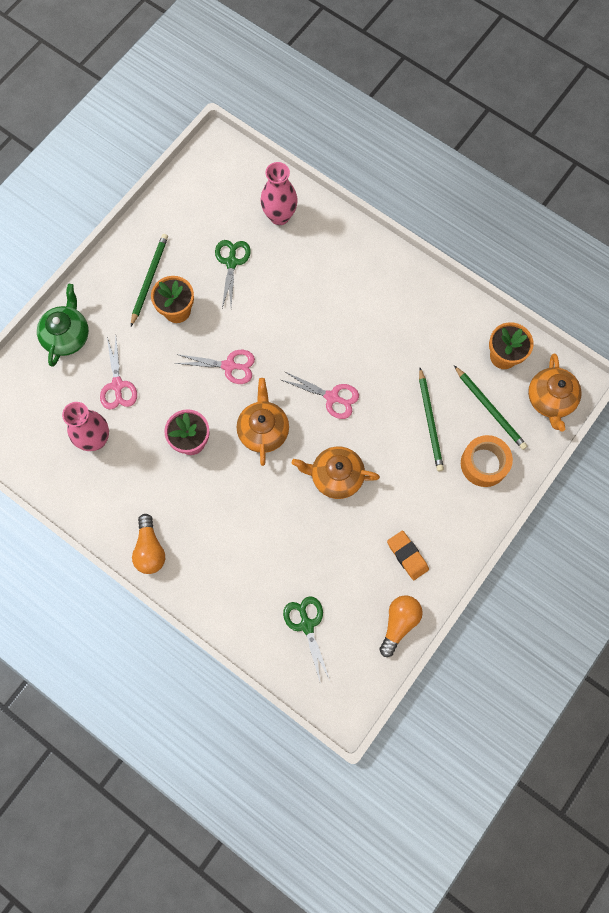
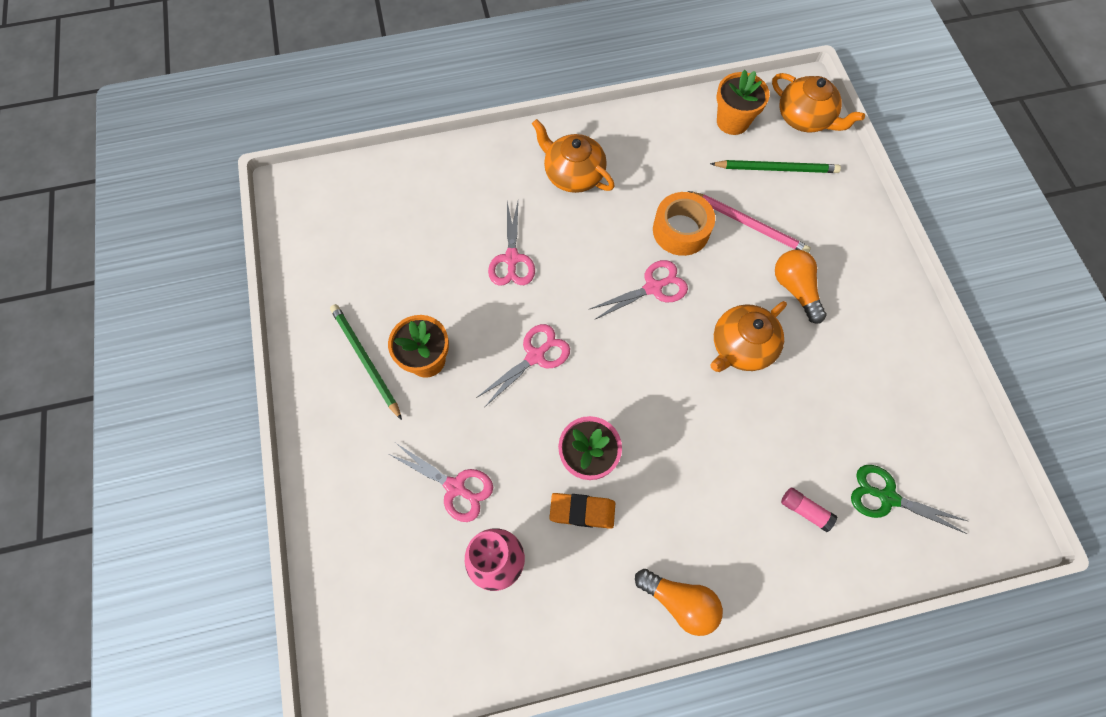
camera: 50 degrees left, 5 degrees down
green teapot [37,284,89,367] -> none
green scissors [215,240,251,308] -> none
orange teapot [237,378,289,466] -> orange teapot moved to [532,119,615,193]
pink vase [260,162,298,225] -> none
orange light bulb [379,595,423,657] -> orange light bulb moved to [775,250,827,324]
orange eraser [387,531,429,580] -> orange eraser moved to [549,493,615,529]
green pencil [419,368,444,471] -> pink pencil [688,191,811,253]
orange tape [461,435,513,487] -> orange tape moved to [653,192,715,256]
none -> pink scissors [488,202,535,286]
none -> pink glue stick [781,488,837,532]

